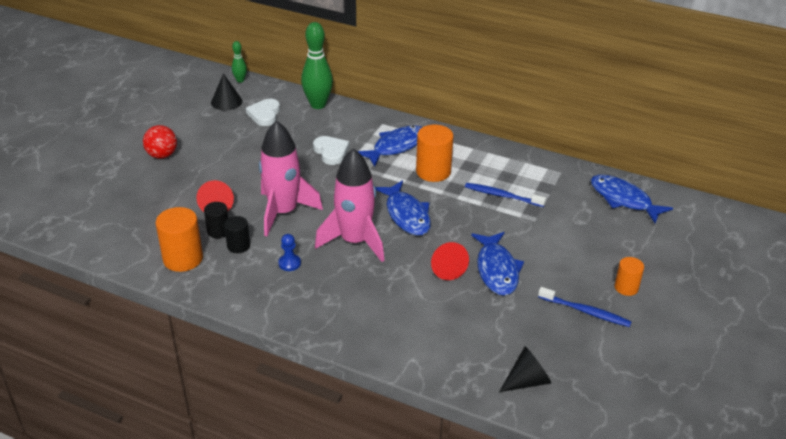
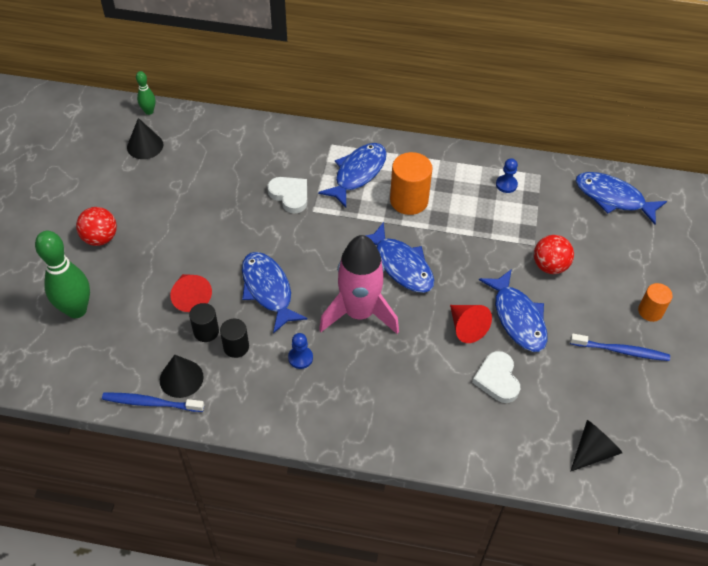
camera: 15 degrees left, 15 degrees up
orange cylinder [156,207,203,272] -> black cone [160,355,204,398]
white heart [246,99,280,126] -> white heart moved to [472,351,520,403]
pink rocket [259,120,323,236] -> blue fish [242,252,308,333]
green bowling pin [301,22,333,109] -> green bowling pin moved to [35,231,90,318]
blue toothbrush [465,183,546,207] -> blue toothbrush moved to [102,393,204,412]
none -> blue pawn [496,158,518,193]
none -> red ball [534,235,574,274]

